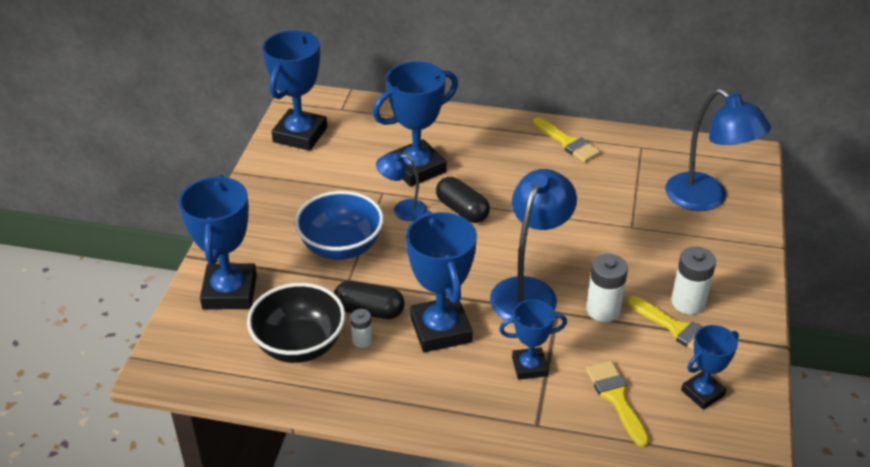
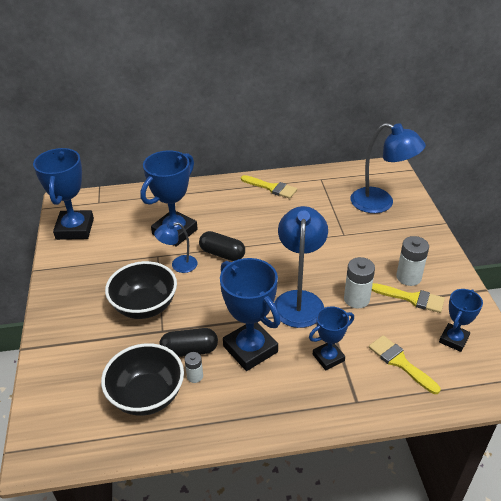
camera: 20 degrees left, 0 degrees up
blue trophy [178,175,257,310] -> none
blue bowl [295,191,384,260] -> black bowl [105,261,177,319]

